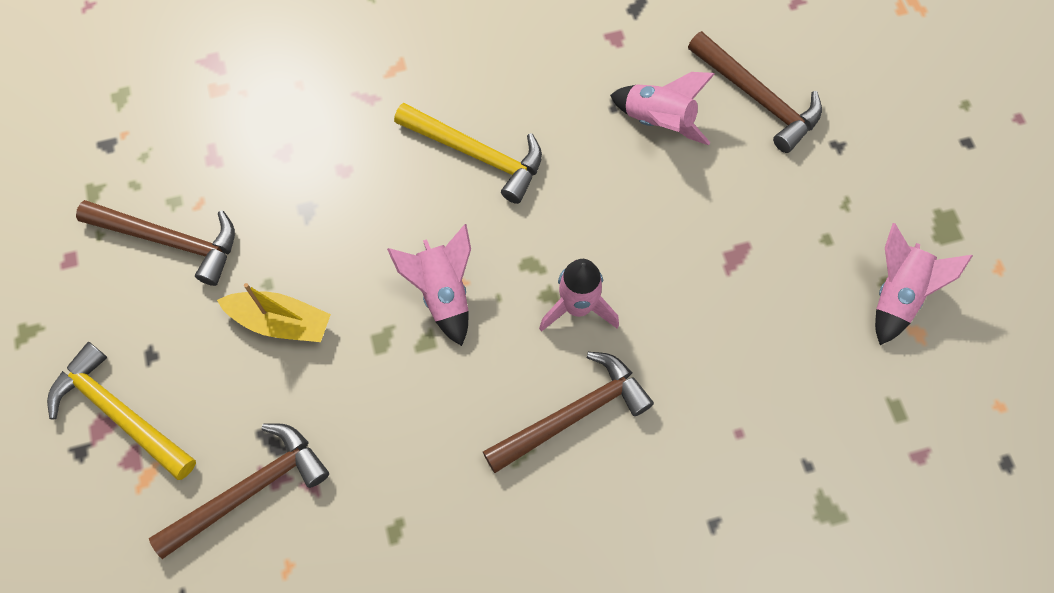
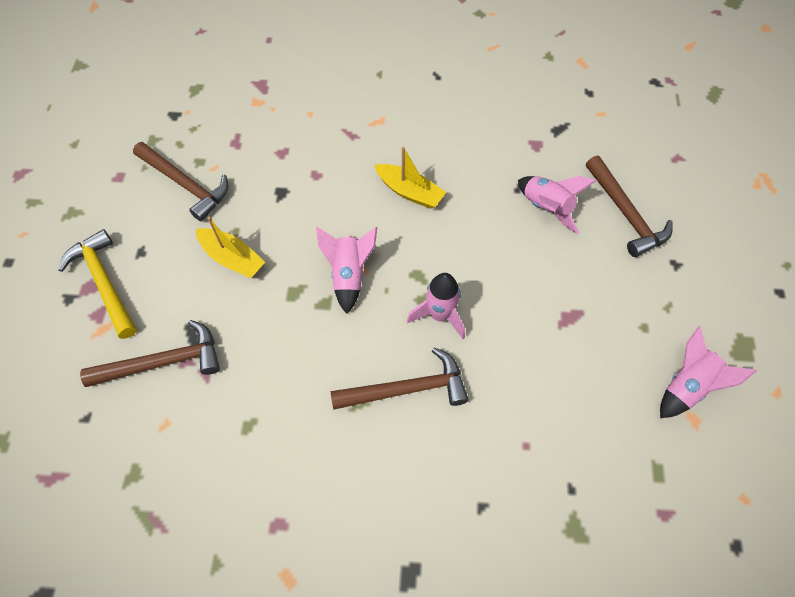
camera: 20 degrees right, 5 degrees down
yellow hammer [394,103,542,204] -> yellow boat [374,147,446,209]

